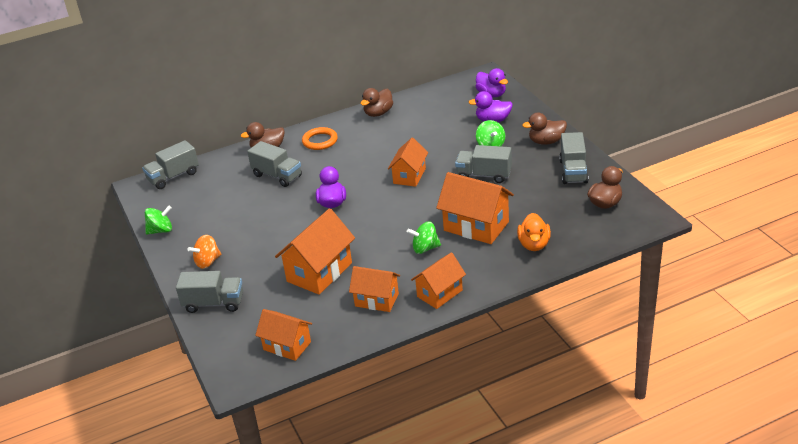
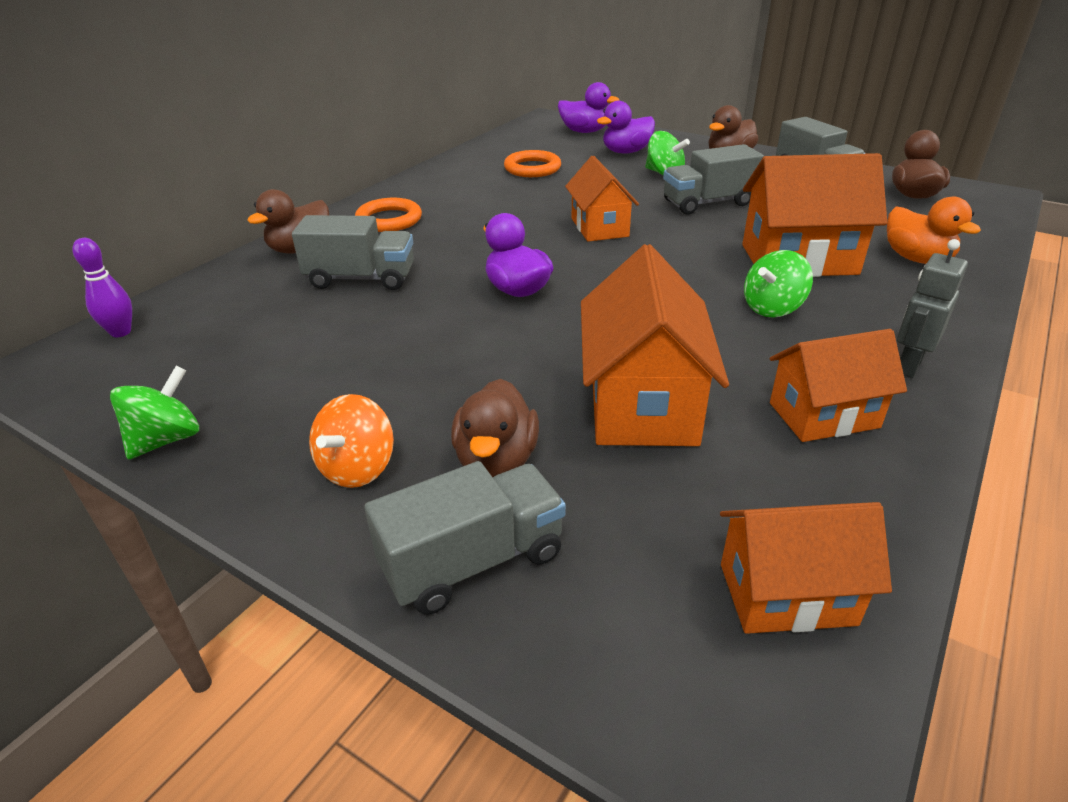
camera: 35 degrees left, 0 degrees up
grey truck [142,140,199,189] -> purple bowling pin [72,238,132,337]
brown duck [361,88,393,117] -> brown duck moved to [451,379,539,477]
orange house [411,252,466,309] -> grey robot [897,239,968,378]
none -> orange ring [504,150,561,177]

